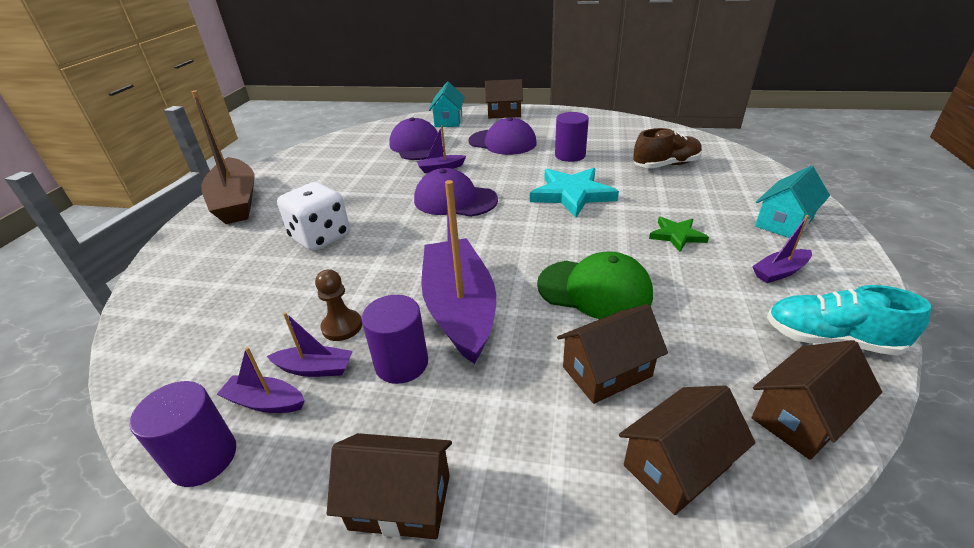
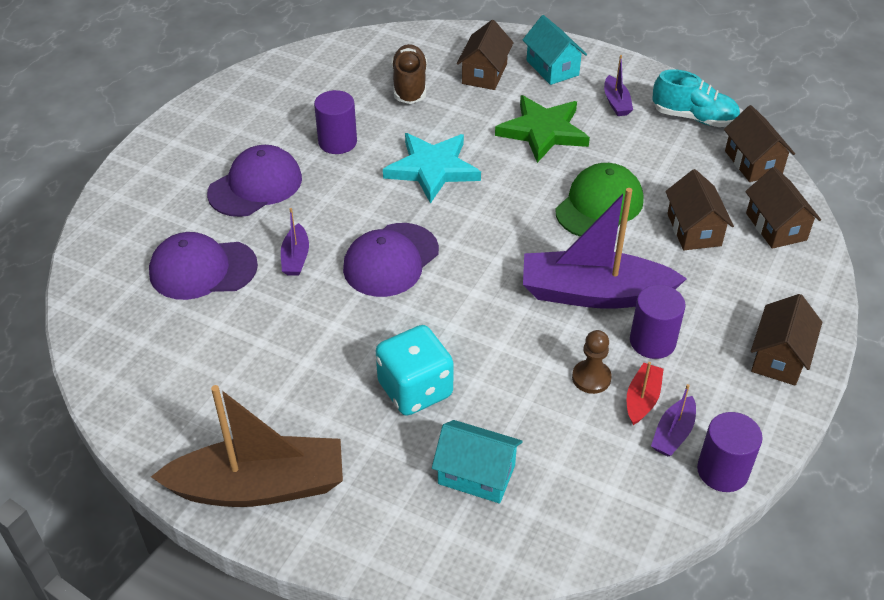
camera: 75 degrees left, 10 degrees up
purple boat [267,312,353,377] -> red boat [627,362,664,425]
white dice [277,182,350,251] -> turquoise dice [376,325,454,416]
turquoise house [429,82,464,127] -> turquoise house moved to [432,420,523,503]
brown house [485,79,523,119] -> brown house moved to [457,20,514,90]
green star [649,217,709,252] -> green star [495,95,590,163], size x1.79
turquoise shoe [767,285,931,356] -> turquoise shoe turned 105 degrees counterclockwise [653,69,740,127]

